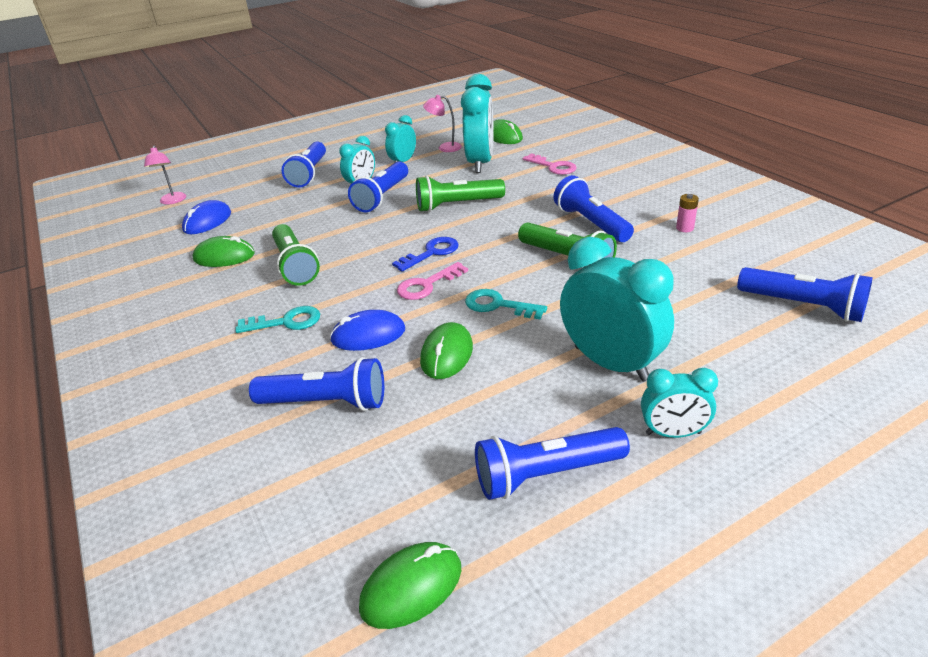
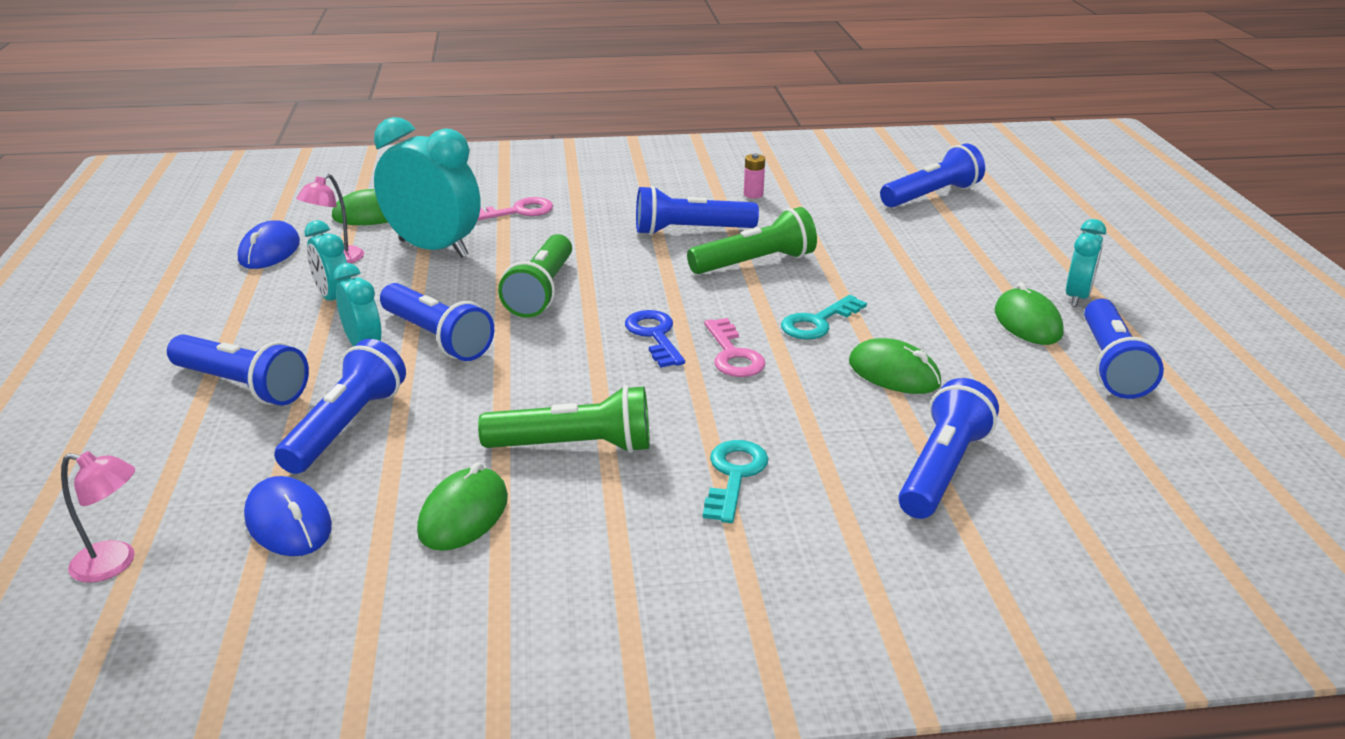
camera: 70 degrees left, 5 degrees down
blue mouse [330,310,405,351] -> blue mouse moved to [238,220,300,269]
green mouse [359,542,461,629] -> green mouse moved to [995,282,1064,345]
turquoise clock [560,237,674,382] -> none
none -> blue flashlight [274,339,406,474]

